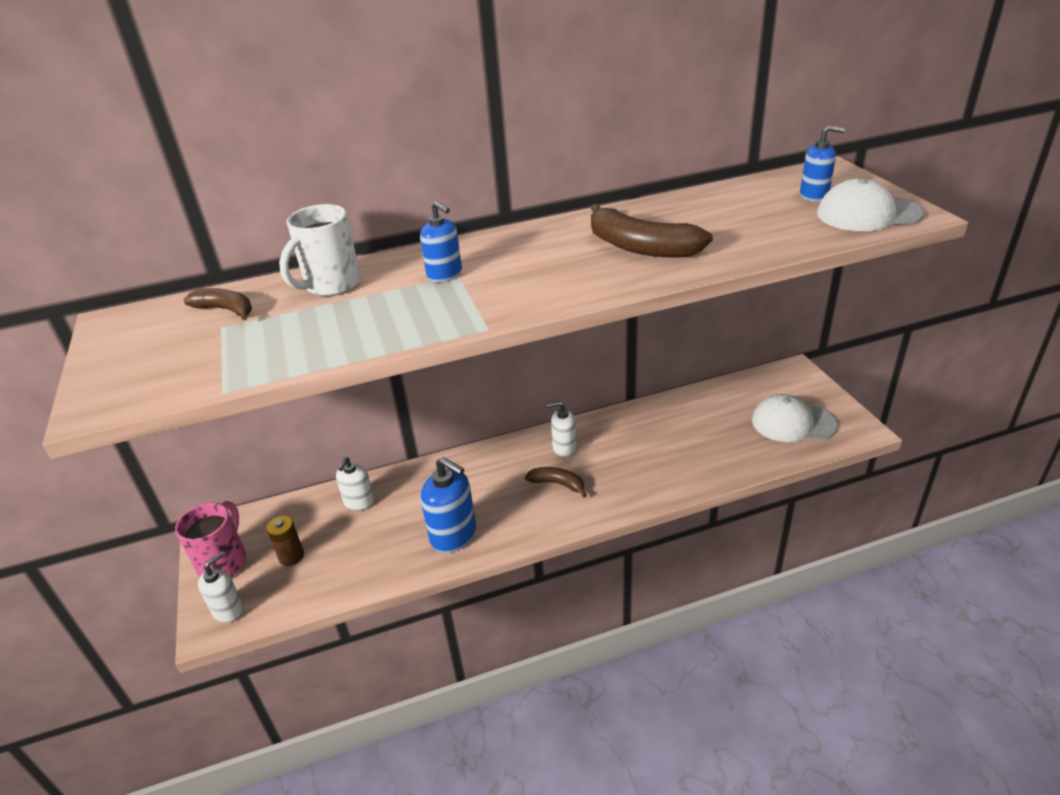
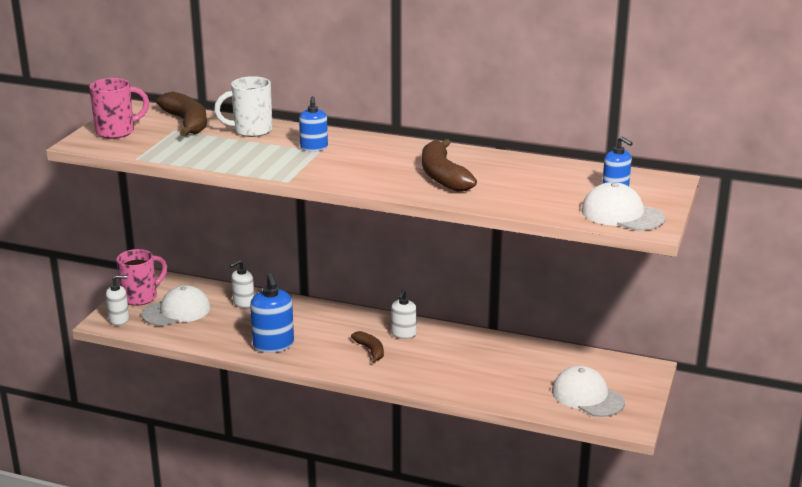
camera: 35 degrees right, 10 degrees down
brown banana [184,288,252,320] -> brown banana [156,92,207,136], size x1.76
brown battery [267,516,304,566] -> white cap [142,285,211,326]
white soap dispenser [547,401,577,457] -> white soap dispenser turned 105 degrees counterclockwise [391,290,417,339]
none -> pink mug [89,78,149,139]

